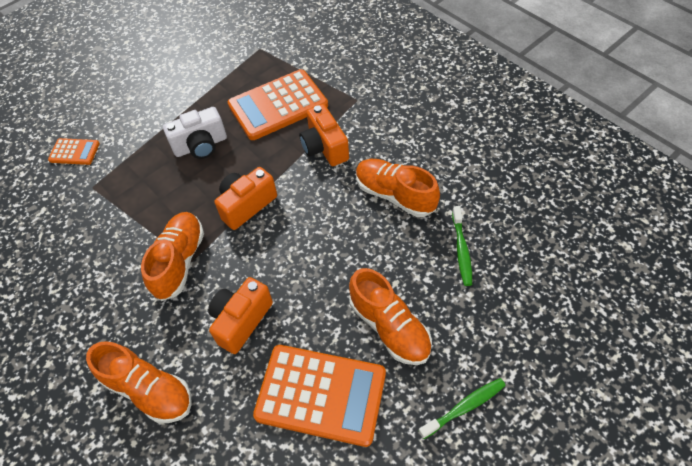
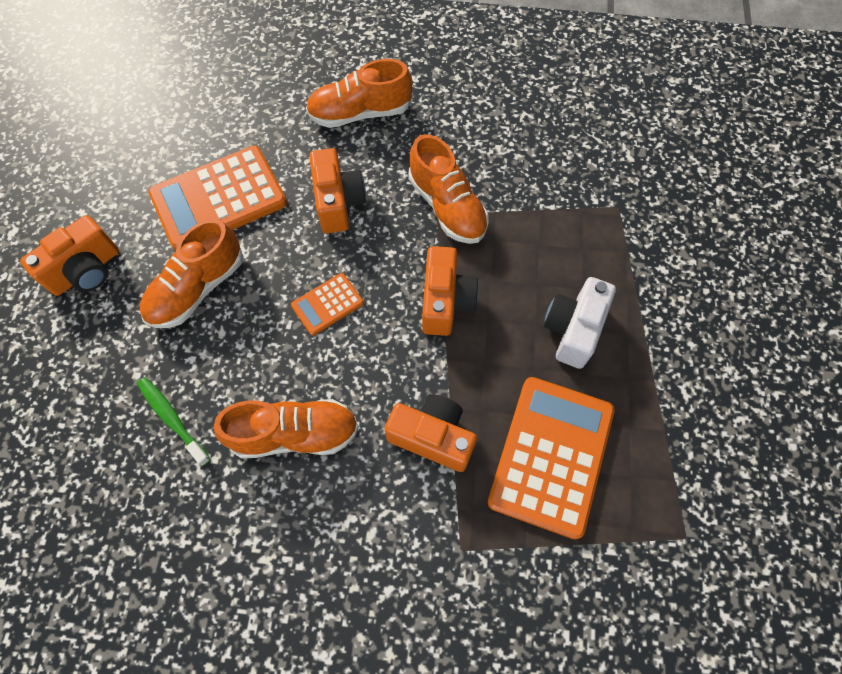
camera: 135 degrees right, 10 degrees up
orange calculator [48,138,100,165] -> orange calculator moved to [291,273,364,336]
orange shoe [349,268,432,365] -> orange shoe turned 60 degrees counterclockwise [140,219,243,328]
green toothbrush [419,378,506,439] -> orange camera [20,215,119,296]

